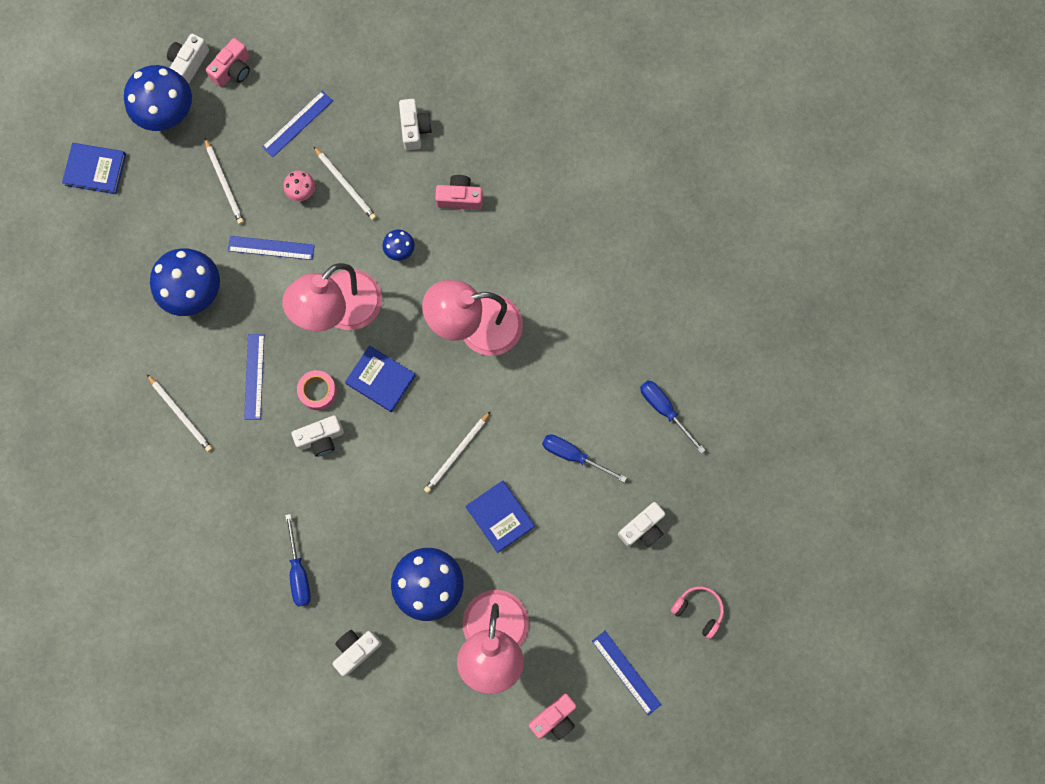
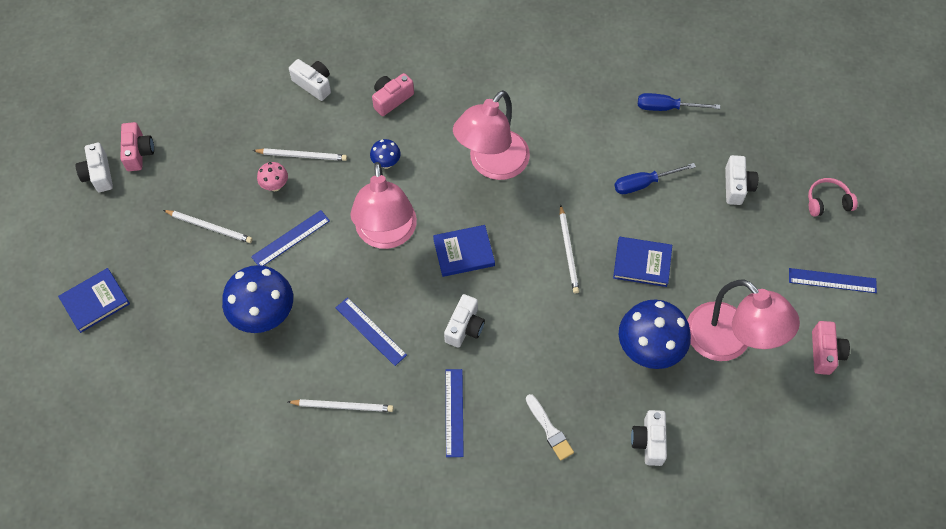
camera: 45 degrees left, 15 degrees down
blue mushroom [124,65,192,131] -> none
blue ruler [262,91,333,157] -> blue ruler moved to [446,369,464,457]
blue screwdriver [285,514,311,607] -> white brush [526,394,574,461]
pink tape [297,370,337,410] -> none

